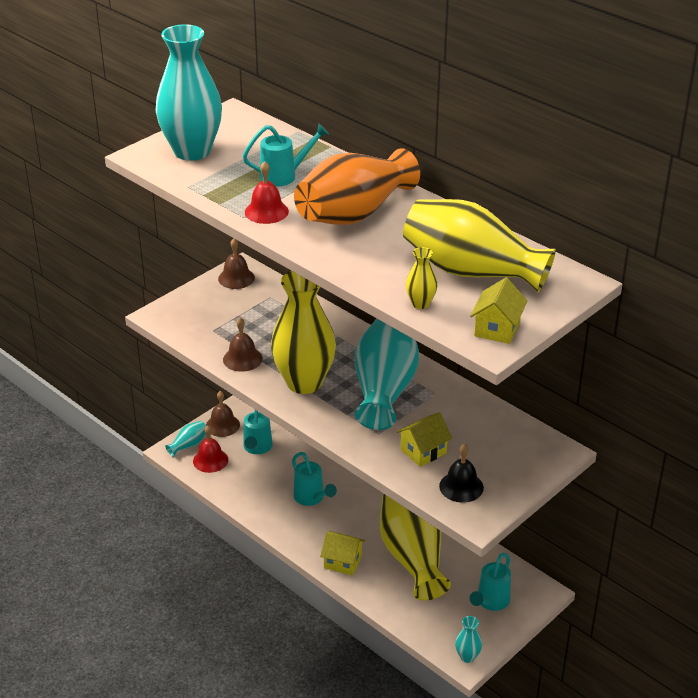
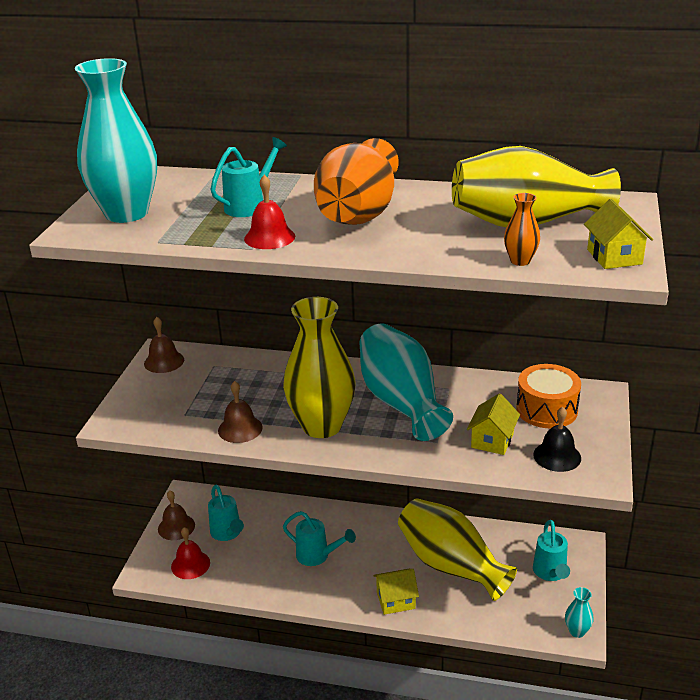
camera: 30 degrees left, 5 degrees down
turquoise vase [165,421,206,457] -> none
yellow vase [406,247,437,309] -> orange vase [504,193,540,266]
none -> orange drum [516,364,581,428]

